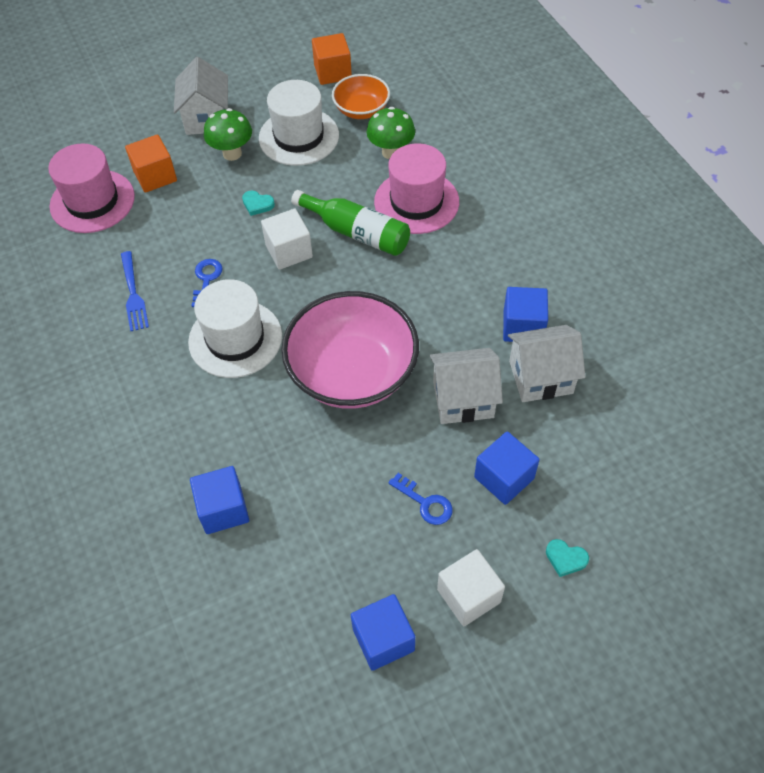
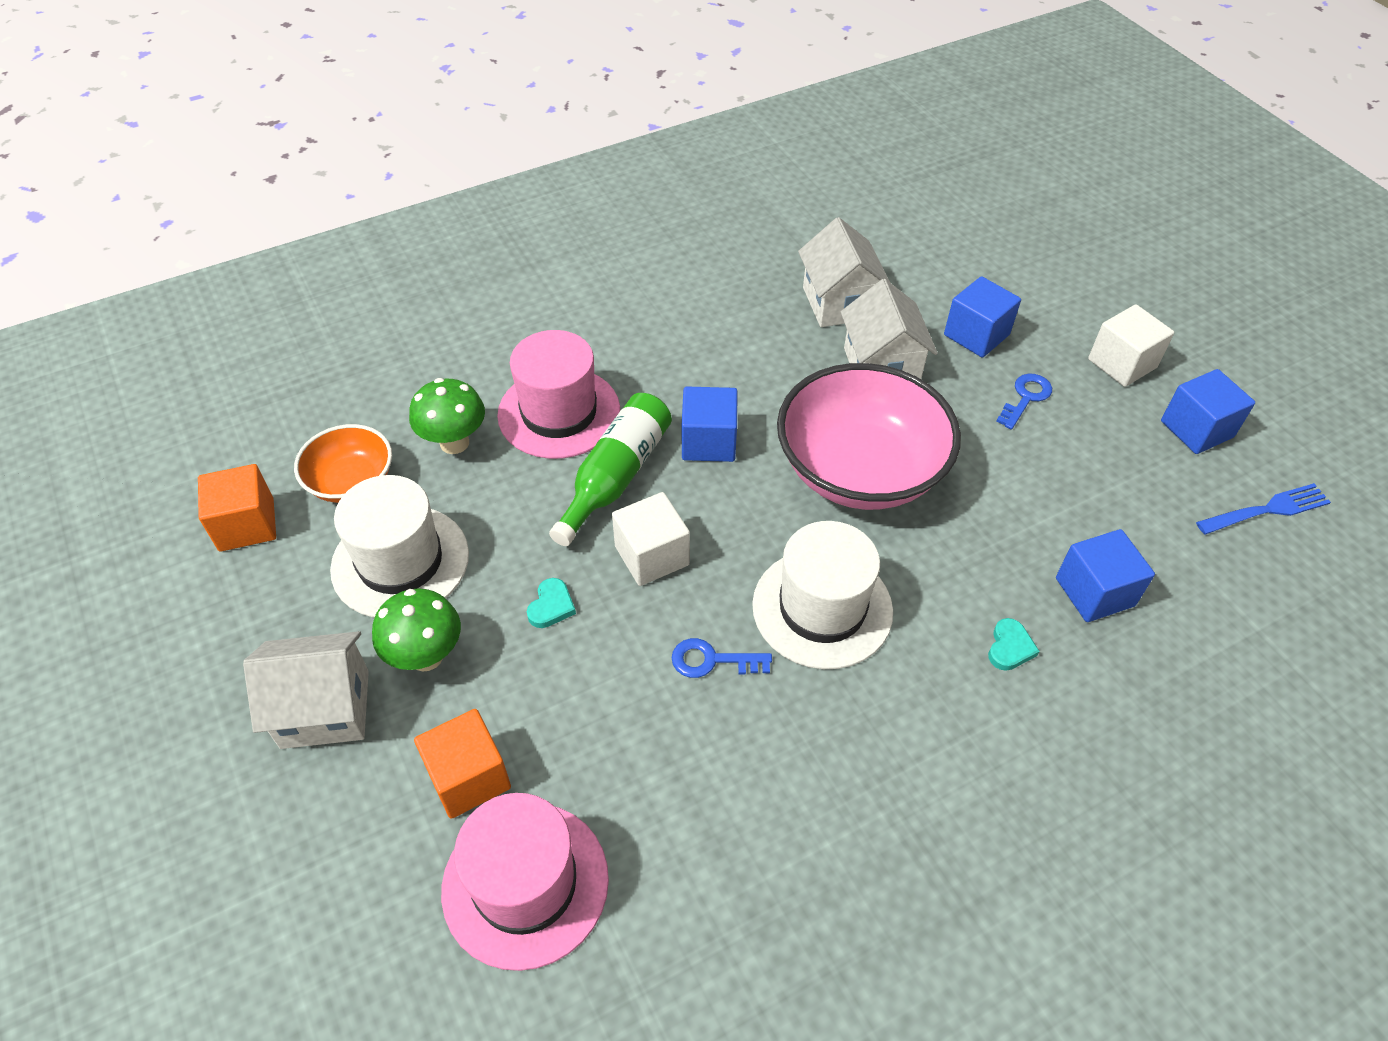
camera: 95 degrees left, 5 degrees down
blue fork [121,251,149,331] -> blue fork moved to [1196,483,1331,535]
blue cube [503,287,548,342] -> blue cube moved to [682,386,738,462]
turquoise heart [546,539,589,577] -> turquoise heart moved to [988,618,1040,671]

